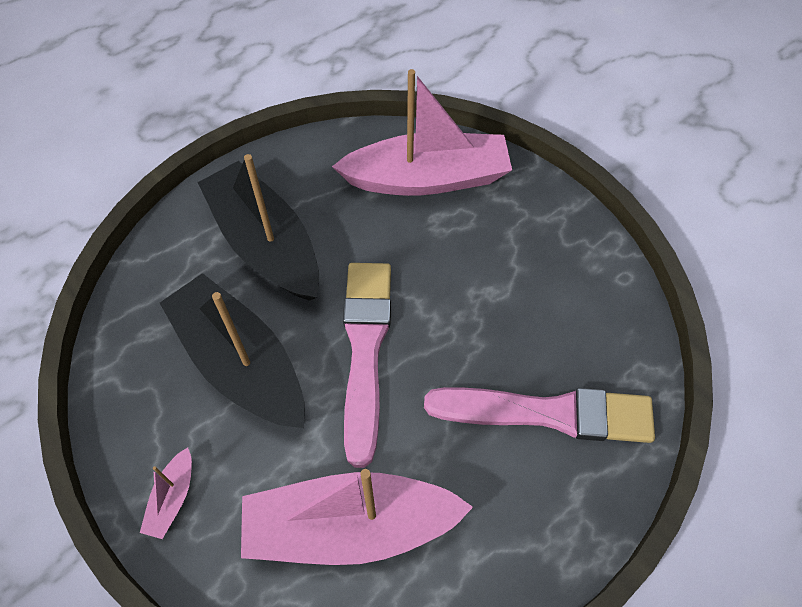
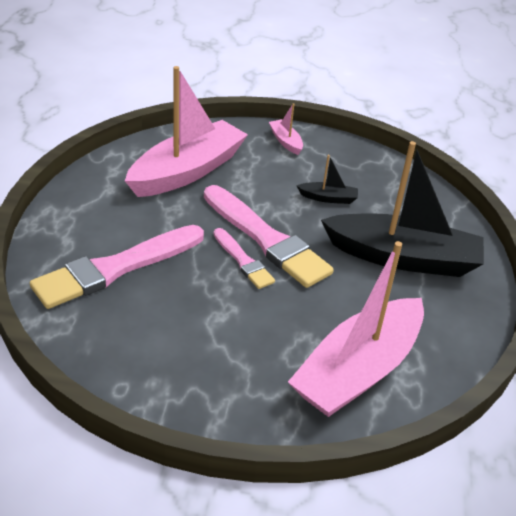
camera: 135 degrees right, 20 degrees down
black boat [160,273,305,428] -> black boat [297,155,358,204], size x0.42
none -> pink brush [214,228,275,289]

